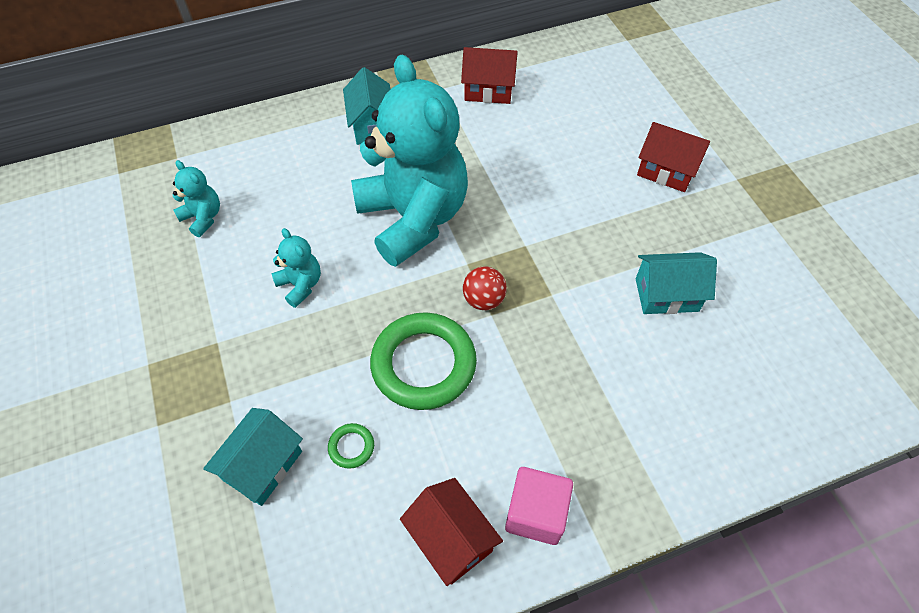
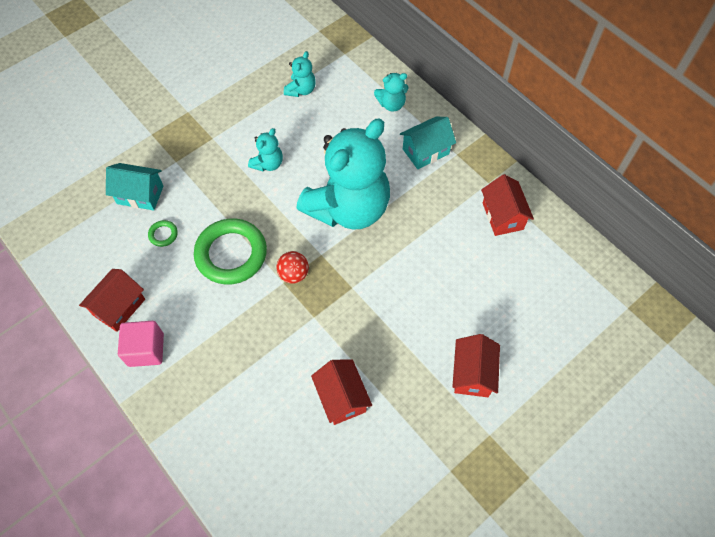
camera: 70 degrees right, 5 degrees up
turquoise house [636,252,717,314] -> red house [311,359,372,425]
none -> turquoise teddy bear [374,73,409,112]

